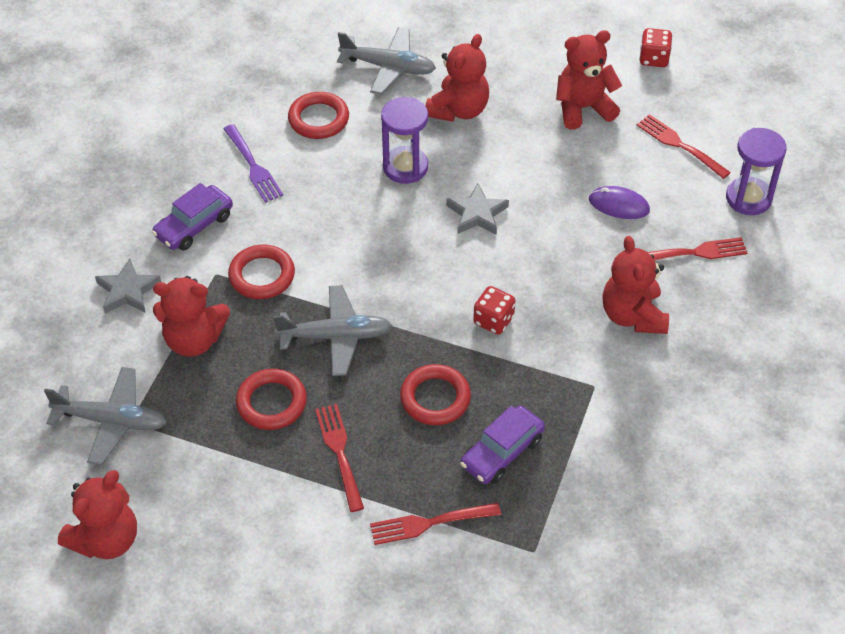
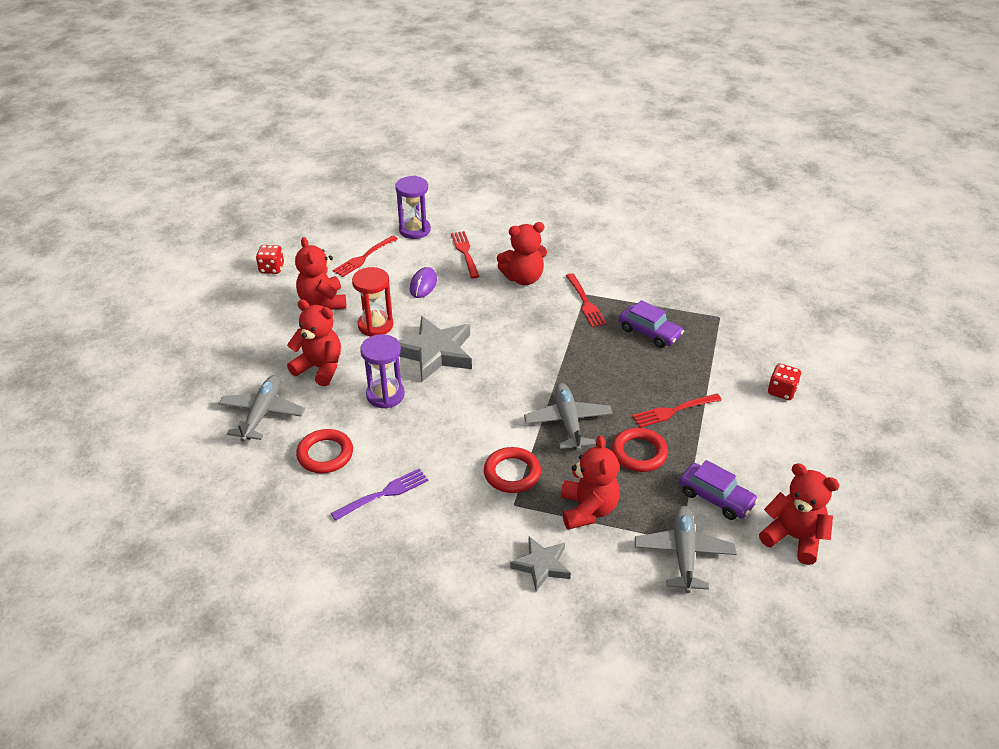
camera: 95 degrees left, 10 degrees down
purple car [152,183,233,251] -> purple car moved to [679,460,758,520]
red fork [370,502,501,545] -> red fork moved to [566,273,607,327]
red ring [400,364,471,425] -> none
grey star [446,183,509,235] -> grey star [398,316,472,382], size x1.71
red dice [473,286,515,335] -> red dice moved to [768,364,801,400]
none -> red hourglass [352,267,393,337]

